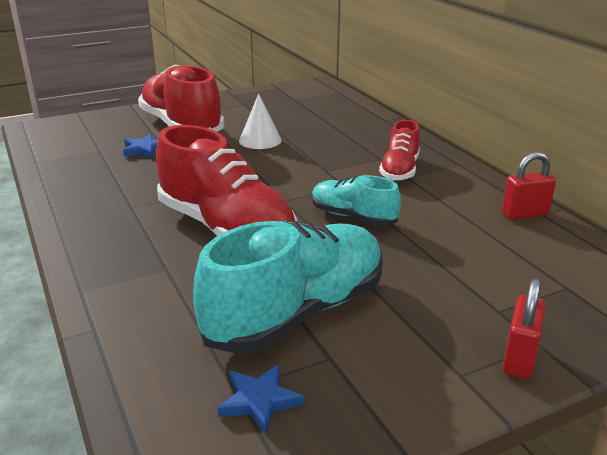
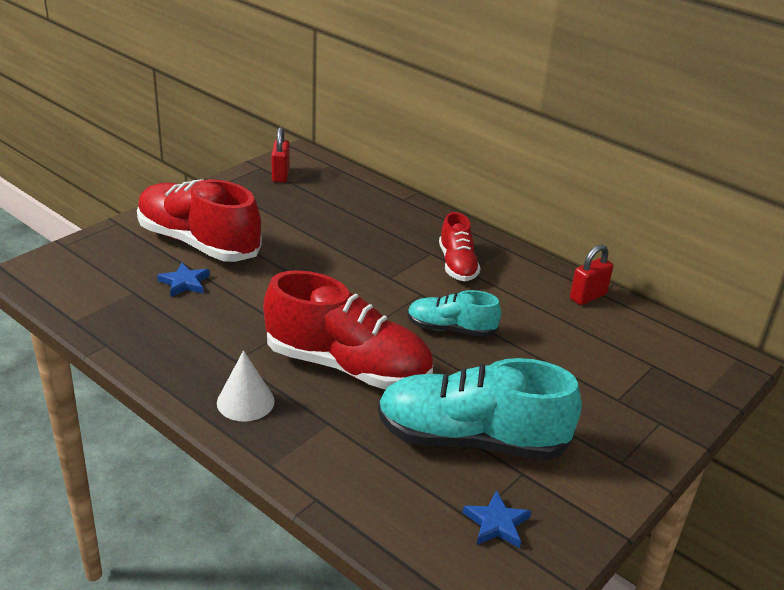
camera: 25 degrees left, 5 degrees up
turquoise shoe [193,220,383,354] -> turquoise shoe turned 105 degrees counterclockwise [378,358,582,460]
white cone [239,93,282,149] -> white cone moved to [217,350,275,422]
red padlock [503,278,546,379] -> red padlock moved to [271,127,290,182]

